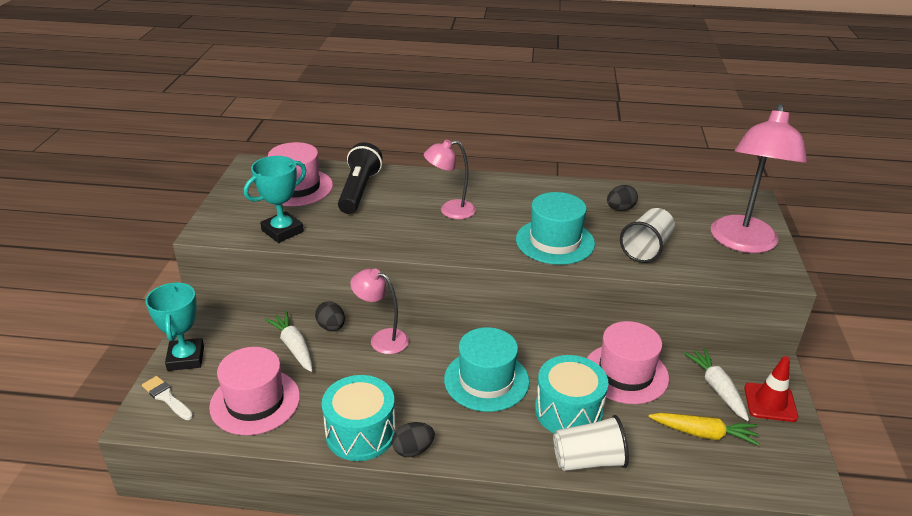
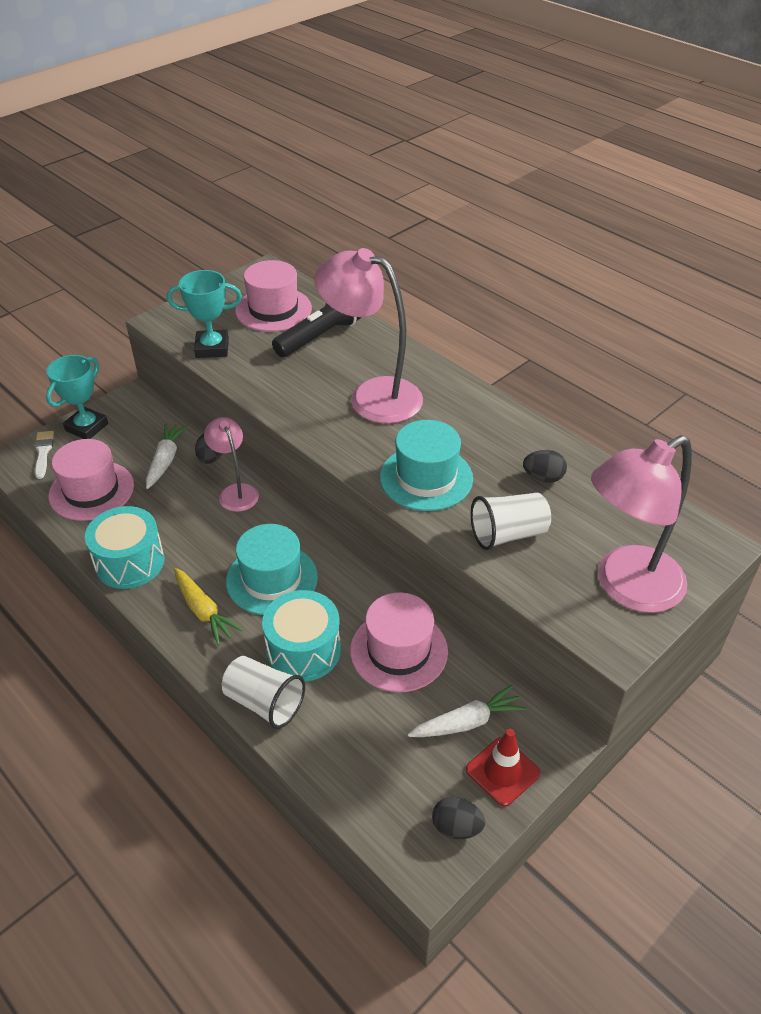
camera: 40 degrees right, 10 degrees up
black egg [392,422,435,457] -> black egg moved to [432,797,485,839]
pink lamp [424,140,476,219] -> pink lamp [315,248,423,424], size x1.78
yellow carrot [648,413,760,446] -> yellow carrot moved to [174,568,243,645]
white carrot [683,348,749,421] -> white carrot turned 45 degrees clockwise [408,685,526,737]

